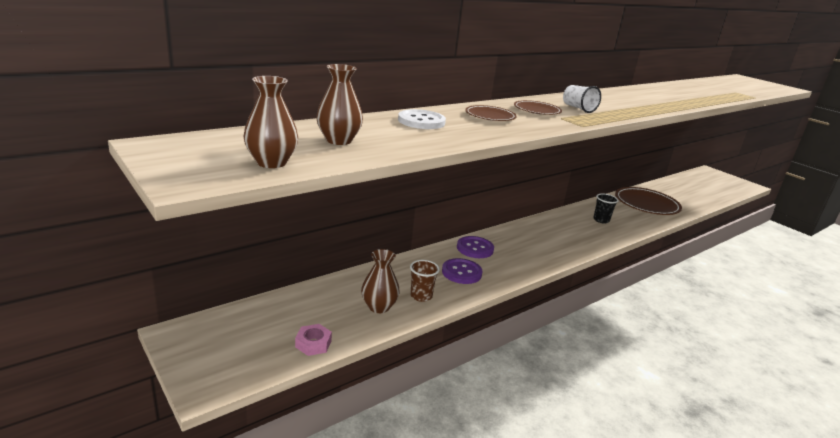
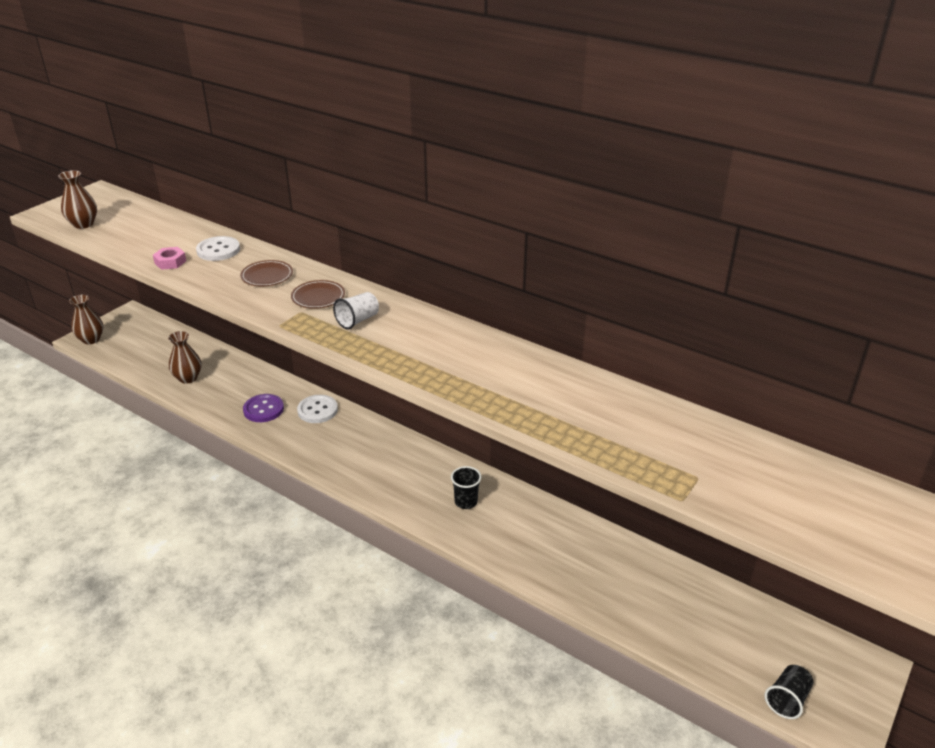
camera: 75 degrees right, 10 degrees up
pink nut [295,324,332,356] -> pink nut moved to [153,247,186,270]
brown vase [316,64,363,145] -> brown vase moved to [69,295,103,344]
brown cup [410,260,440,302] -> none
purple button [457,236,494,258] -> white button [297,395,338,423]
brown plate [615,187,682,215] -> none
none -> black cup [764,665,814,719]

